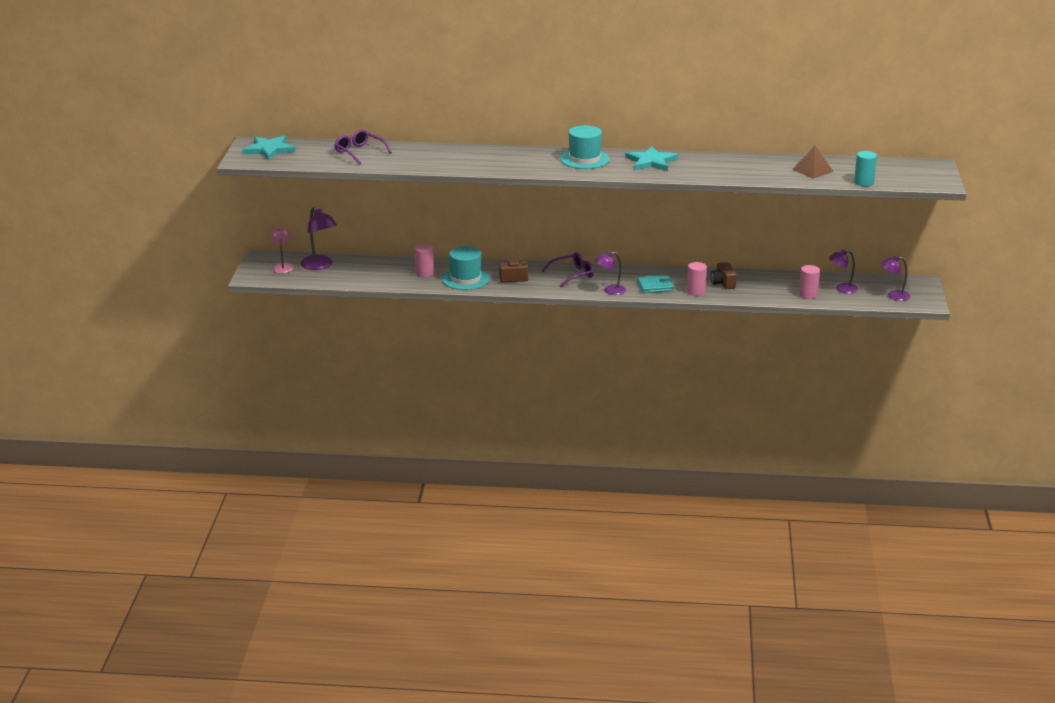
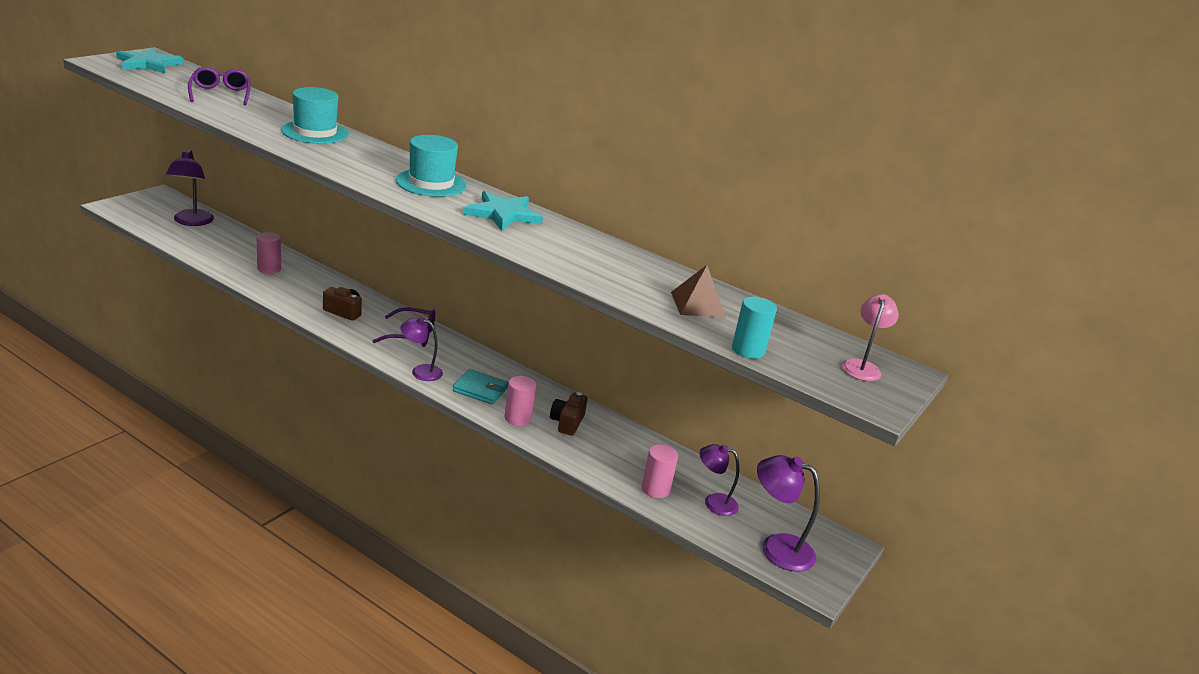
camera: 25 degrees right, 0 degrees up
pink lamp [270,226,294,273] -> pink lamp moved to [842,294,899,381]
turquoise hat [442,246,490,290] -> turquoise hat moved to [281,87,349,144]
purple lamp [881,256,910,301] -> purple lamp [757,455,820,572], size x1.50

